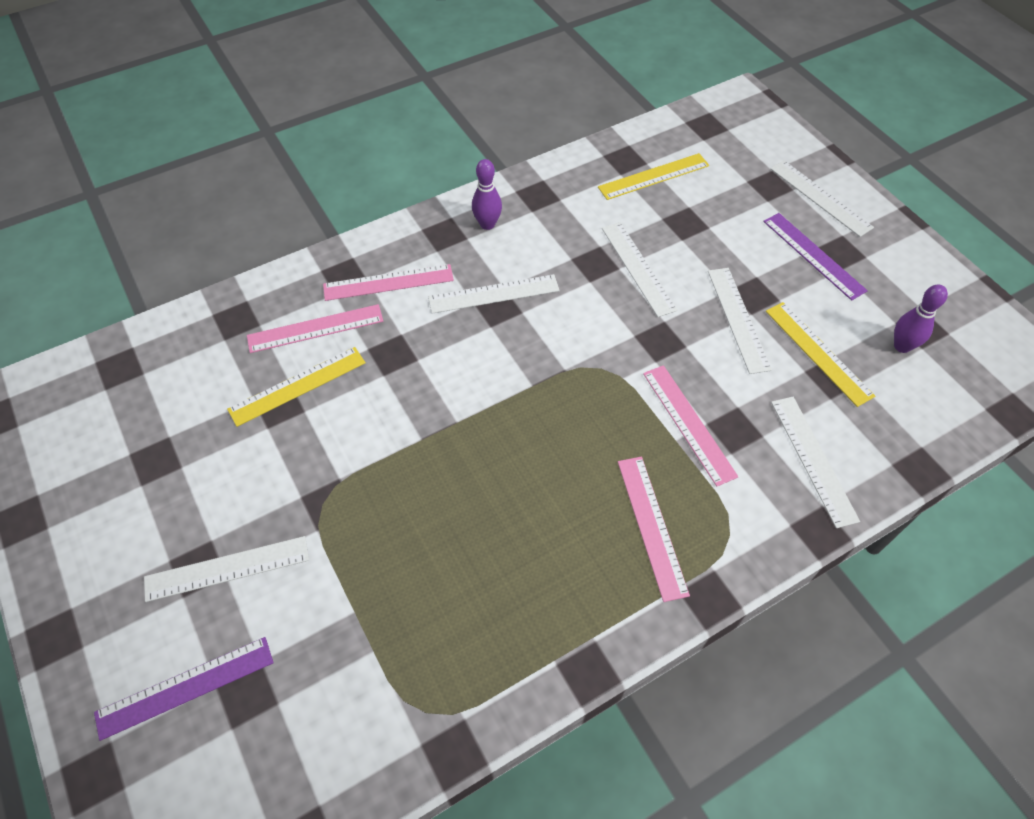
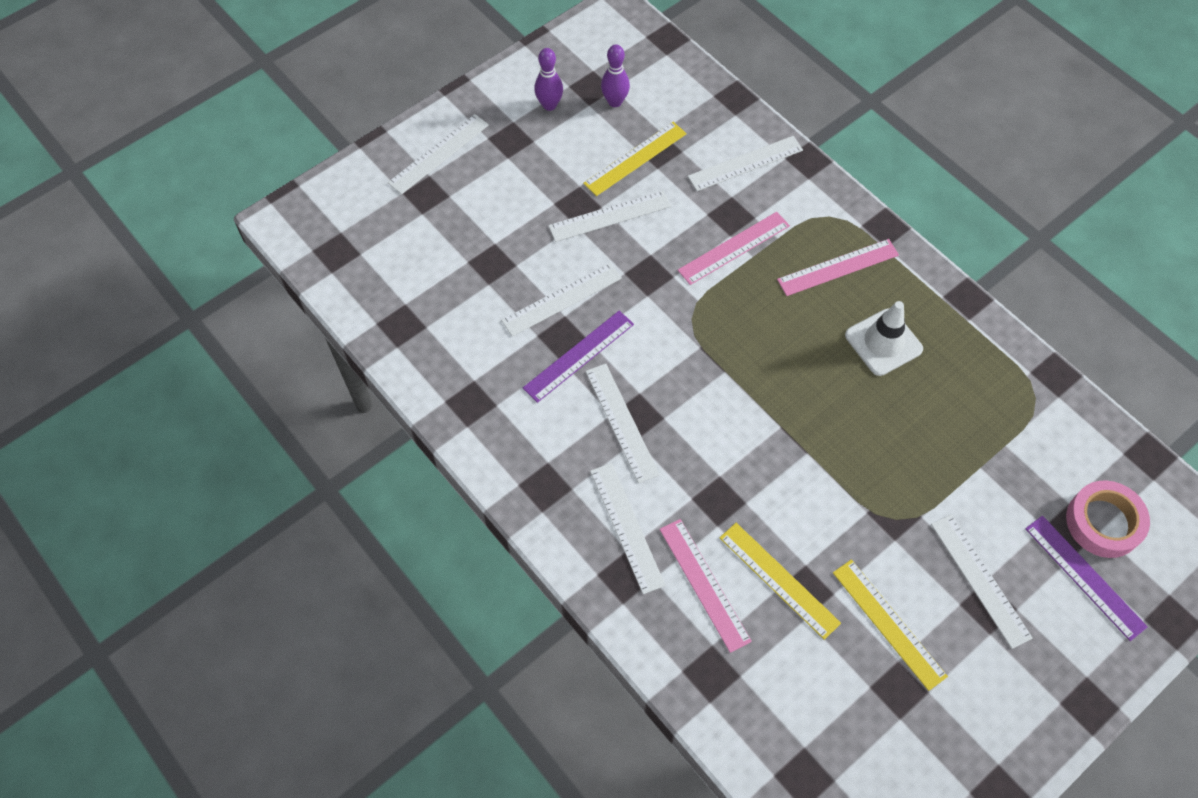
camera: 100 degrees left, 5 degrees up
pink ruler [323,264,454,301] -> white ruler [590,463,666,594]
purple bowling pin [472,159,502,230] -> purple bowling pin moved to [534,48,563,111]
yellow ruler [598,153,709,200] -> yellow ruler moved to [833,559,948,691]
purple ruler [763,213,868,301] -> purple ruler moved to [523,311,634,403]
none -> white traffic cone [845,301,923,376]
none -> pink tape [1066,480,1150,558]

